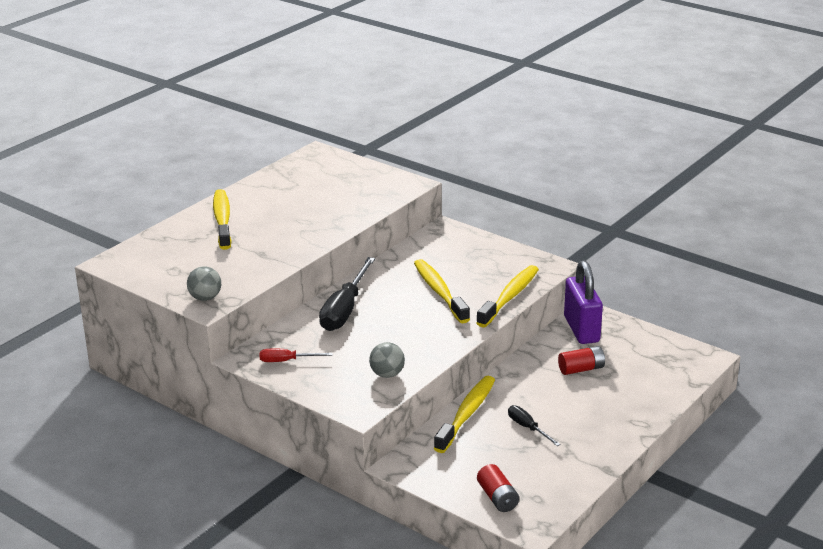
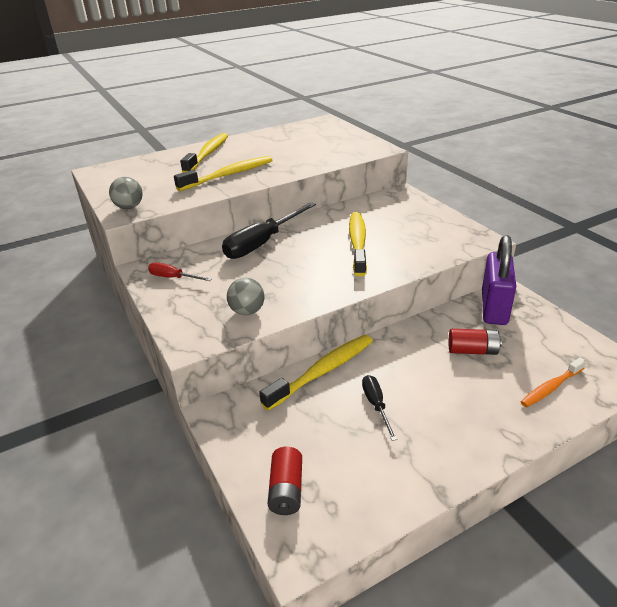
camera: 25 degrees right, 5 degrees up
yellow toothbrush [476,265,539,327] -> yellow toothbrush moved to [174,156,273,191]
none -> orange toothbrush [521,357,586,407]

